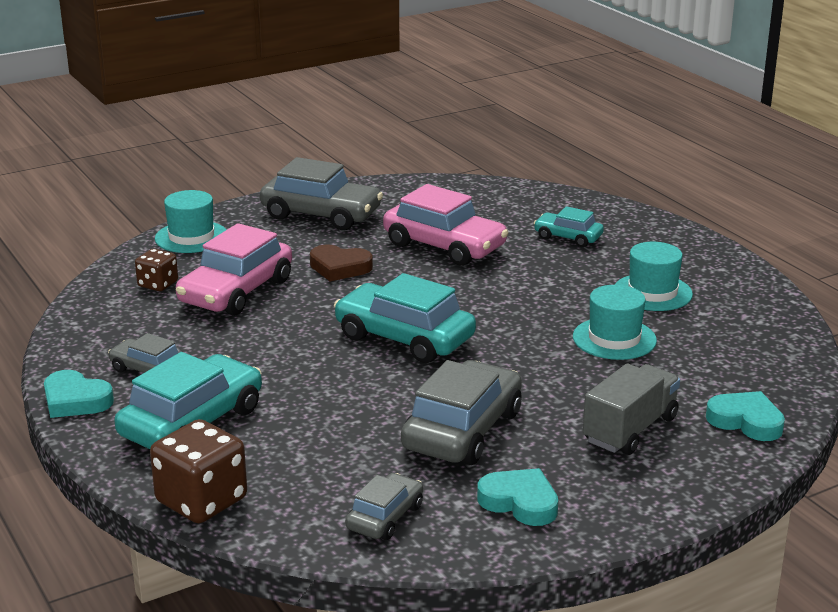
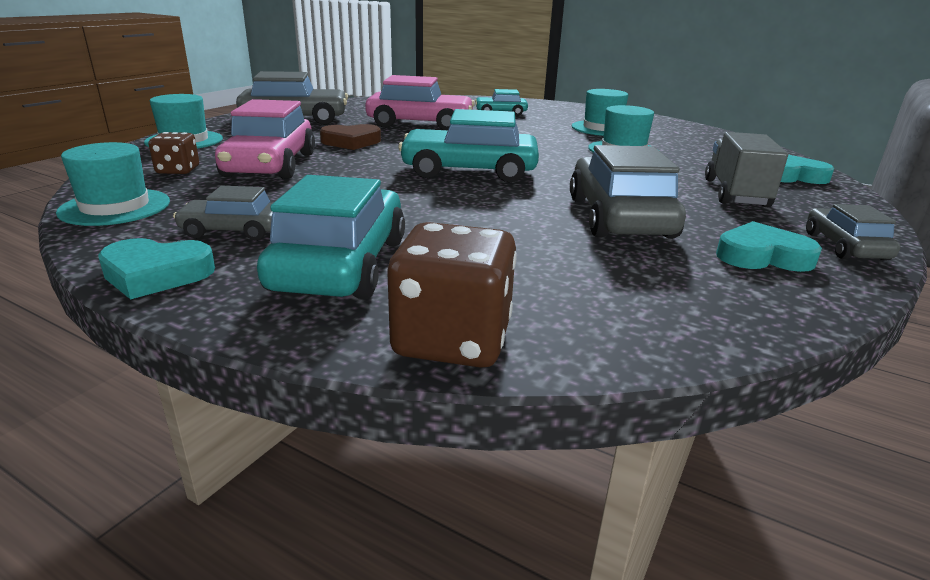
camera: 30 degrees left, 0 degrees up
grey car [345,473,423,540] -> grey car moved to [806,204,900,261]
none -> turquoise hat [56,142,170,226]

